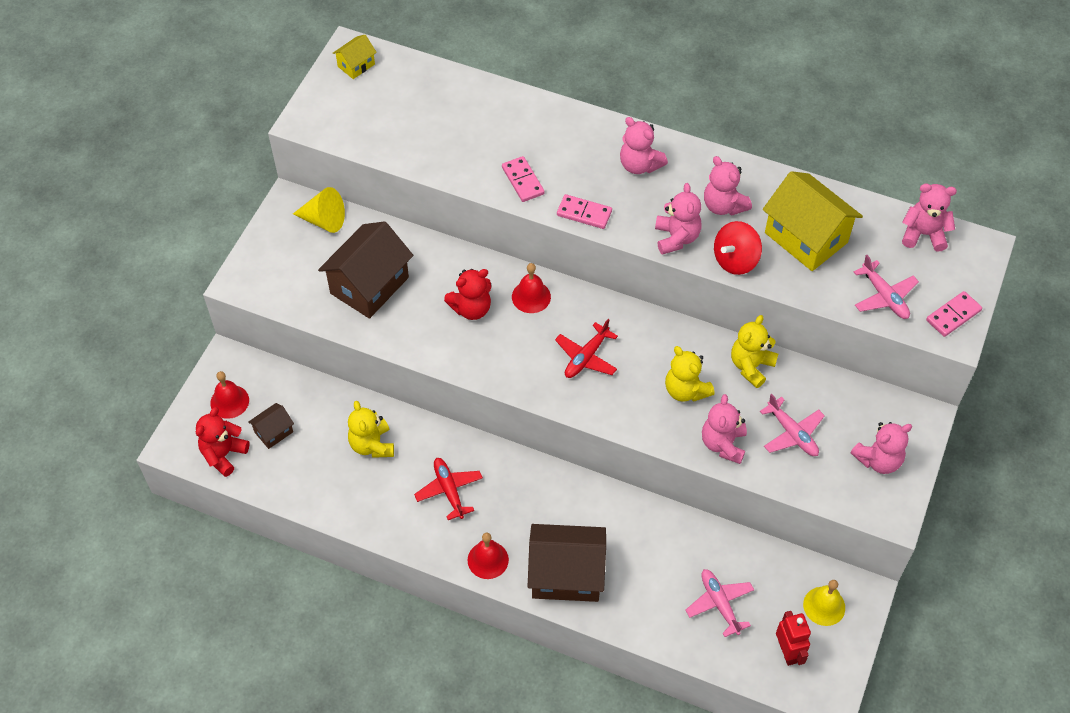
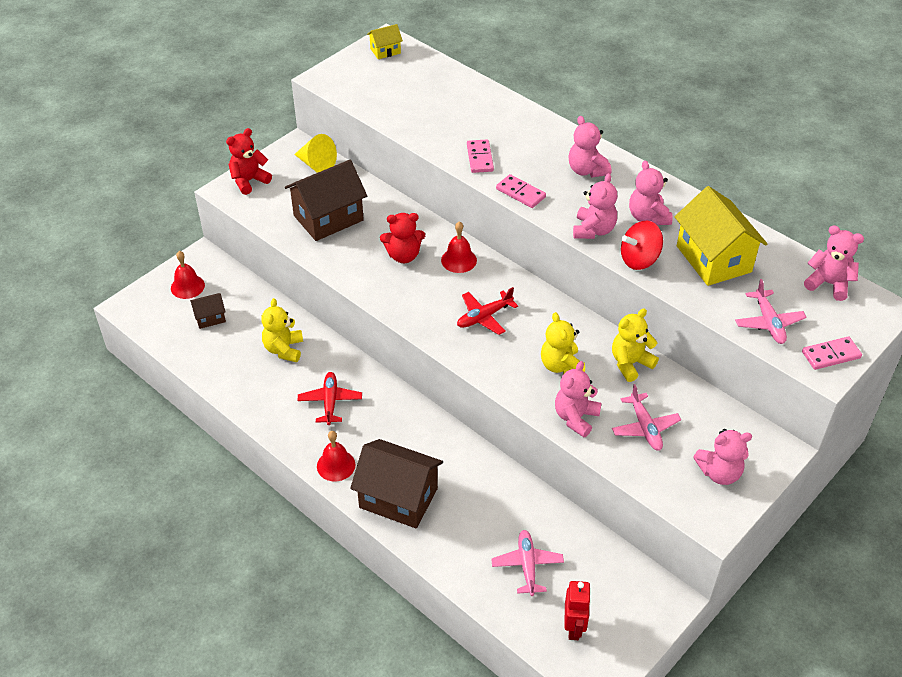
camera: 20 degrees right, 10 degrees down
red teddy bear [196,407,250,477] -> red teddy bear moved to [226,128,272,195]
yellow bell [803,580,845,626] -> none

